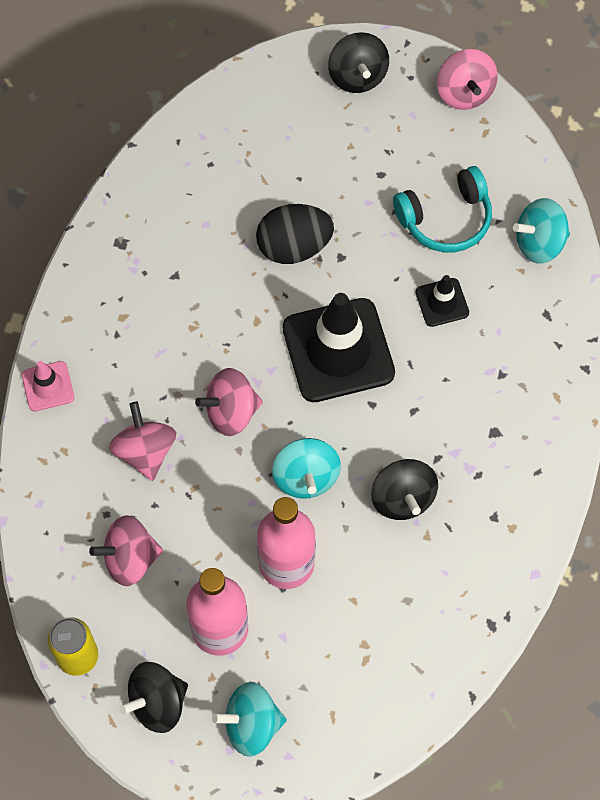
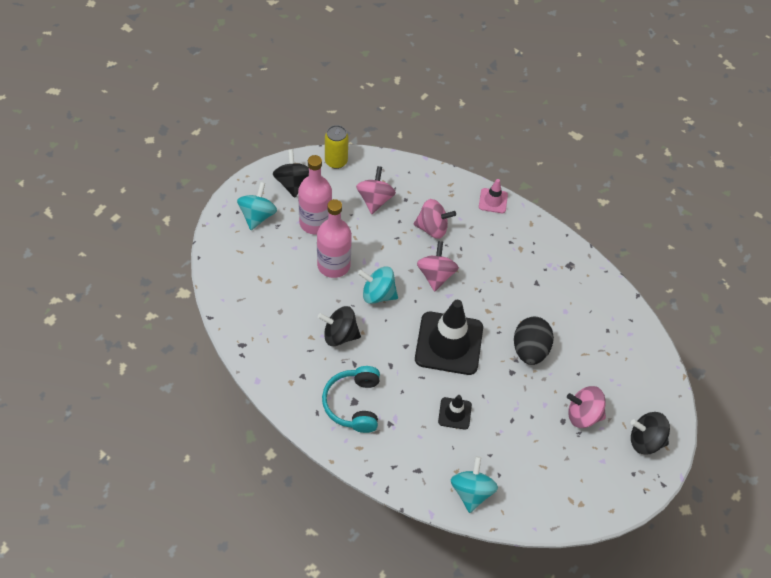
camera: 110 degrees right, 10 degrees down
turquoise headphones [393,166,492,252] -> turquoise headphones moved to [322,366,380,433]
pink spinning top [437,49,498,110] -> pink spinning top moved to [567,386,606,428]

